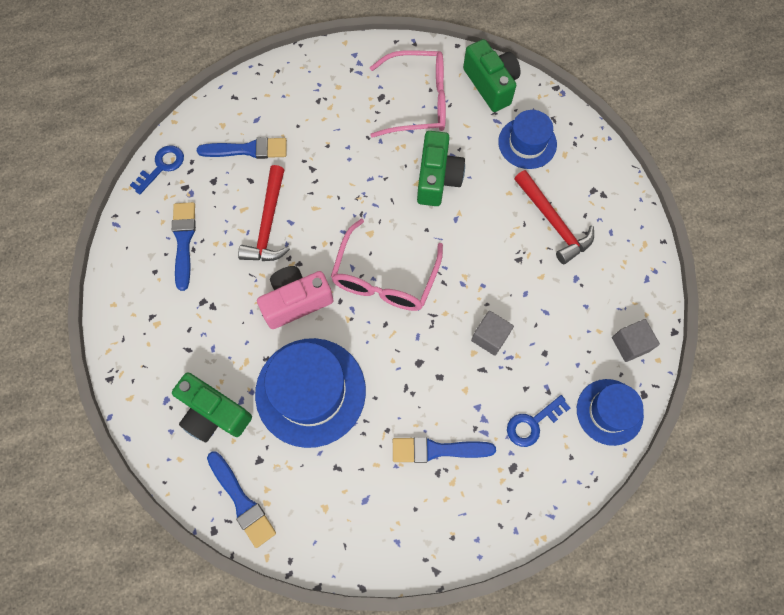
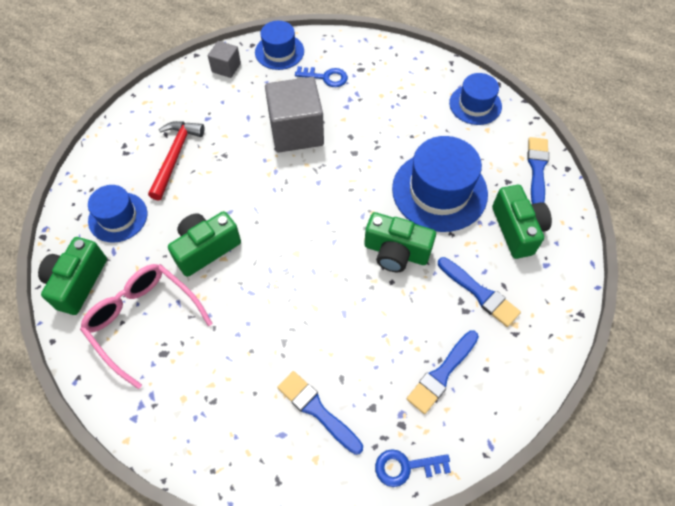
camera: 135 degrees left, 10 degrees down
red hammer [238,165,290,261] -> none
pink camera [257,266,333,329] -> green camera [364,212,436,272]
pink glasses [331,219,443,311] -> none
blue brush [393,437,496,463] -> blue brush moved to [438,257,521,327]
grey cube [471,311,514,356] -> grey cube [265,77,324,153], size x2.01
none -> blue hat [449,73,502,125]

